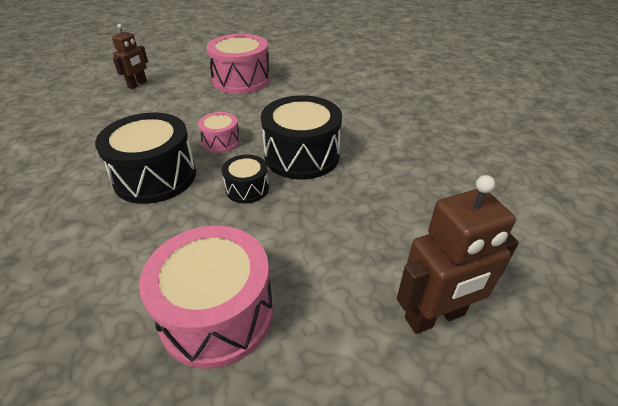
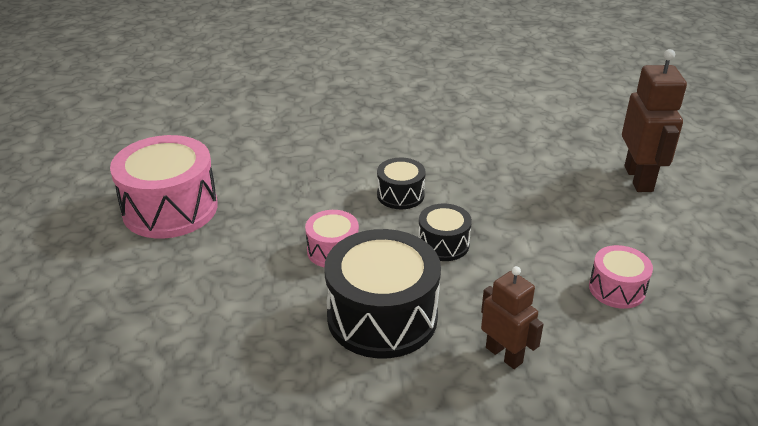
camera: 70 degrees left, 5 degrees down
brown robot [112,24,148,89] -> brown robot moved to [481,266,544,369]
pink drum [139,226,273,369] -> pink drum [589,245,653,309], size x0.52
black drum [261,95,342,180] -> black drum [377,158,426,209], size x0.52

